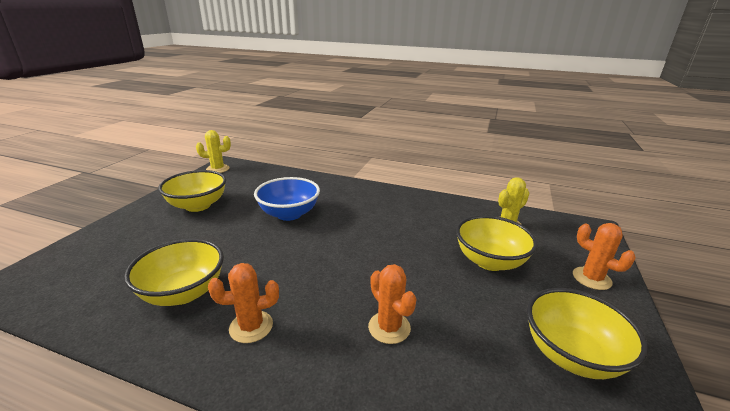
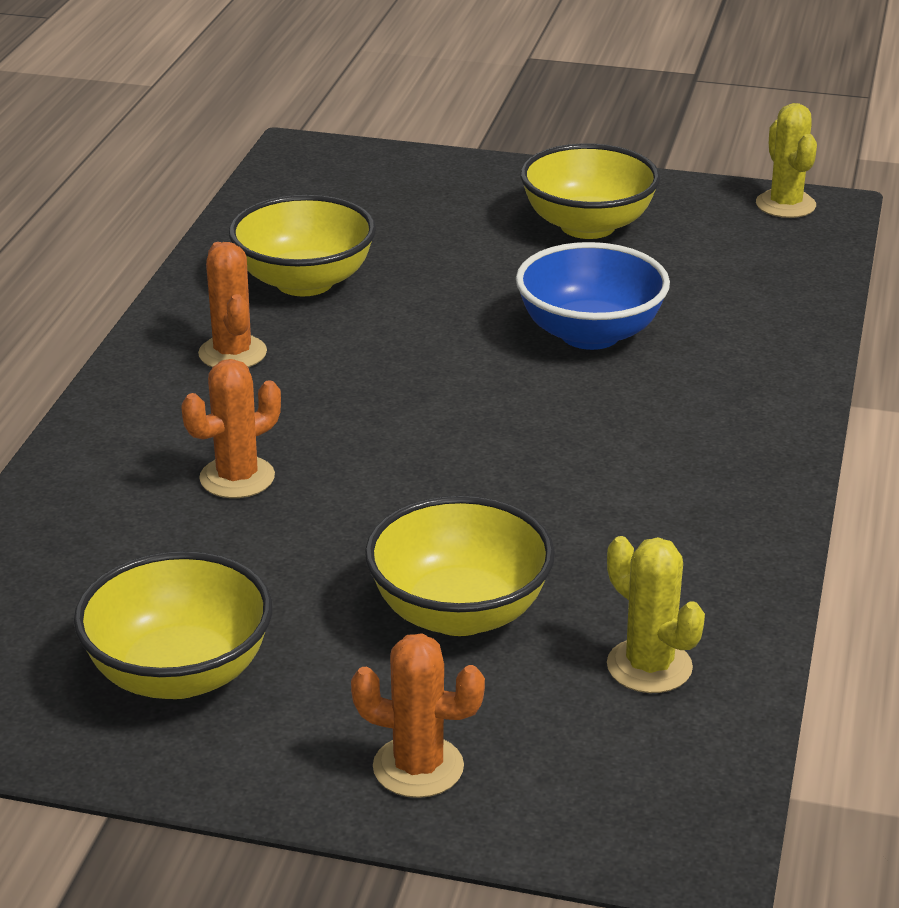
camera: 85 degrees right, 5 degrees up
orange cactus [573,223,636,290] -> orange cactus turned 60 degrees clockwise [351,633,485,798]

